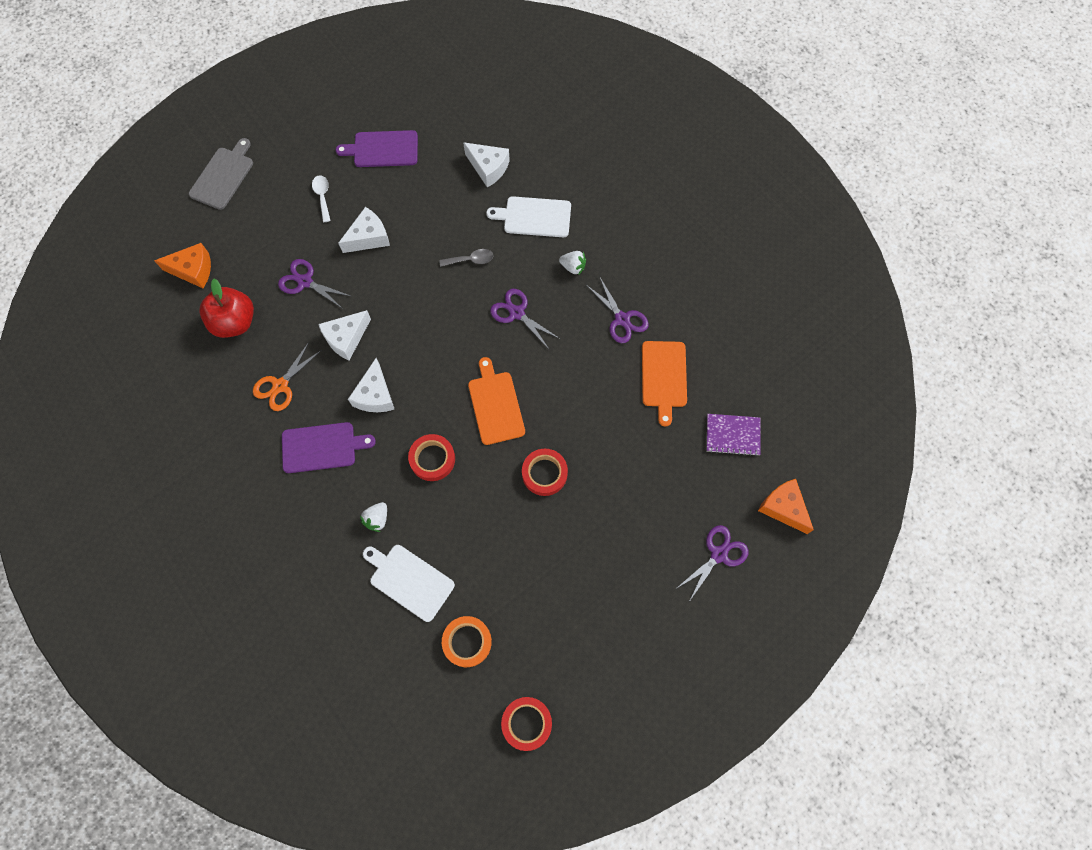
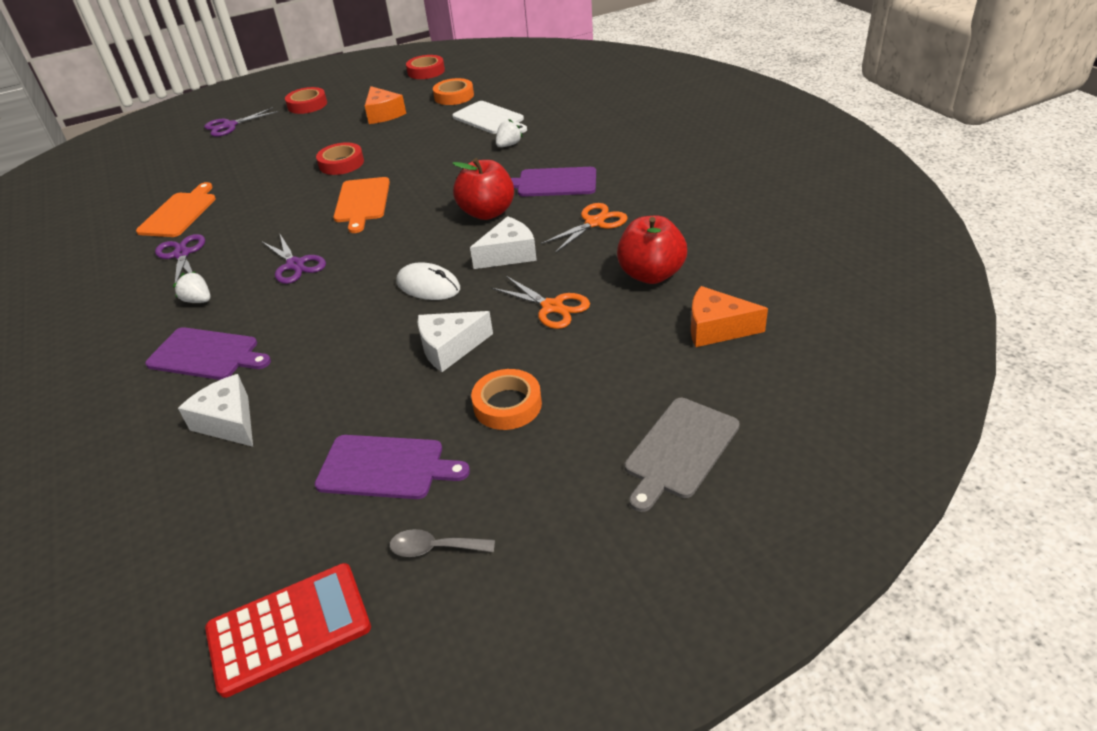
camera: 165 degrees left, 30 degrees down
purple scissors [278,259,350,309] -> orange scissors [491,276,590,329]
white spoon [312,175,331,222] -> orange tape [471,369,542,430]
white cheese [348,358,395,412] -> red apple [452,158,514,220]
red tape [408,434,455,481] -> red tape moved to [285,87,327,114]
grey spoon [439,249,493,267] -> grey spoon moved to [390,529,495,557]
white cutting board [486,196,571,237] -> purple cutting board [145,327,271,380]
purple notebook [707,414,761,456] -> none
orange cheese [758,479,814,534] -> orange cheese moved to [365,86,406,124]
none -> red calculator [205,563,371,698]
none -> white mouse [397,262,460,300]

